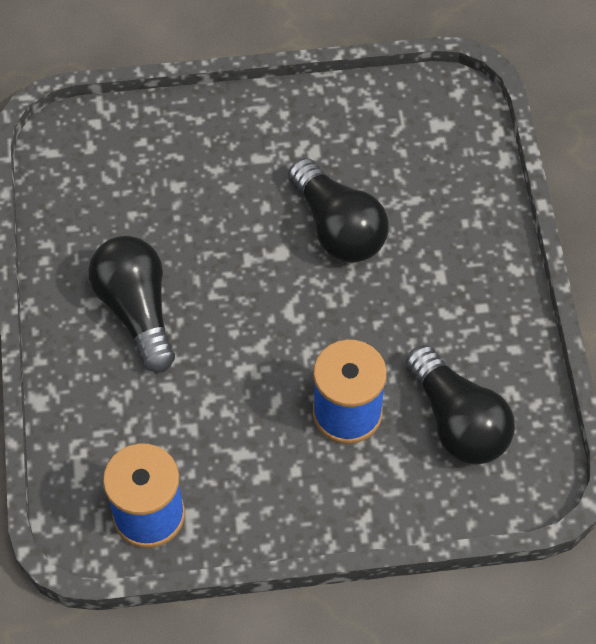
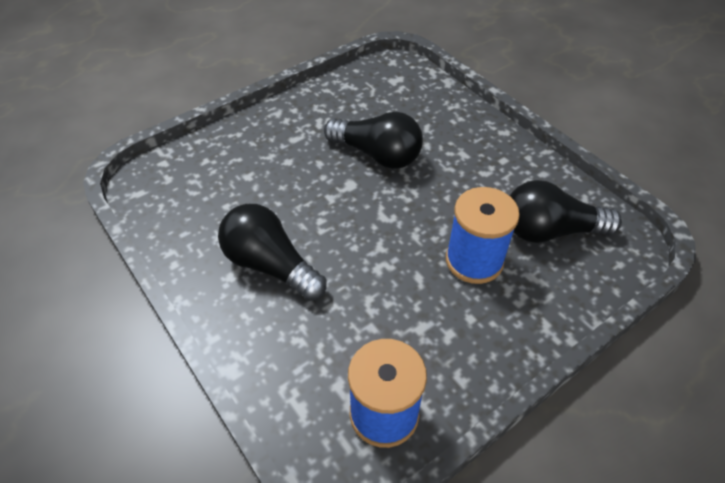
camera: 30 degrees left, 10 degrees down
black light bulb [406,345,515,465] -> black light bulb turned 150 degrees clockwise [510,180,622,243]

